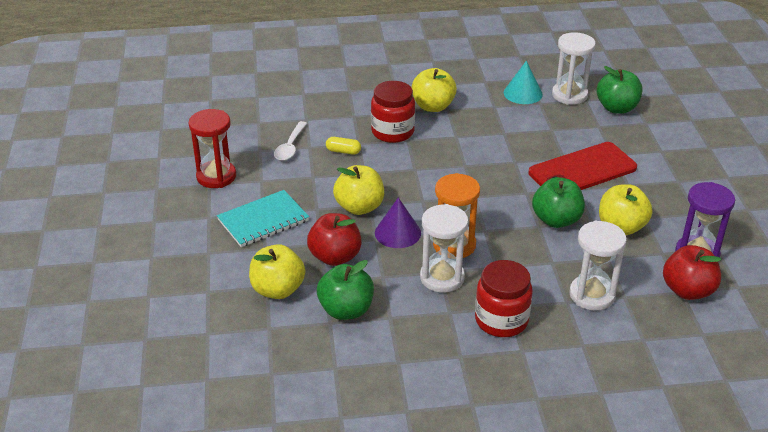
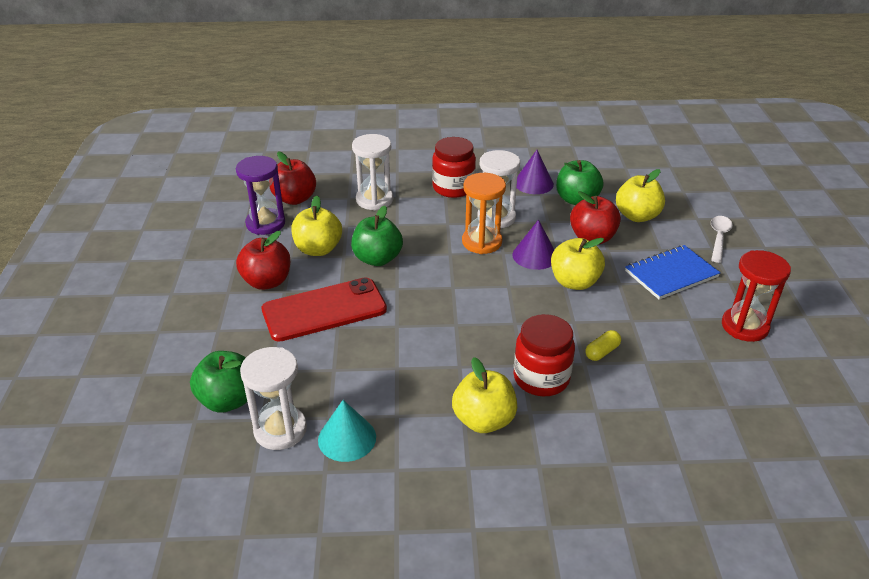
camera: 175 degrees left, 0 degrees up
turquoise notebook [217,190,309,247] -> blue notebook [625,245,721,300]
white spoon [274,121,307,161] -> white spoon moved to [711,216,733,263]
yellow capsule [326,137,361,155] -> yellow capsule turned 60 degrees counterclockwise [585,330,621,361]
none -> red apple [236,231,290,290]
none -> purple cone [516,150,554,194]

